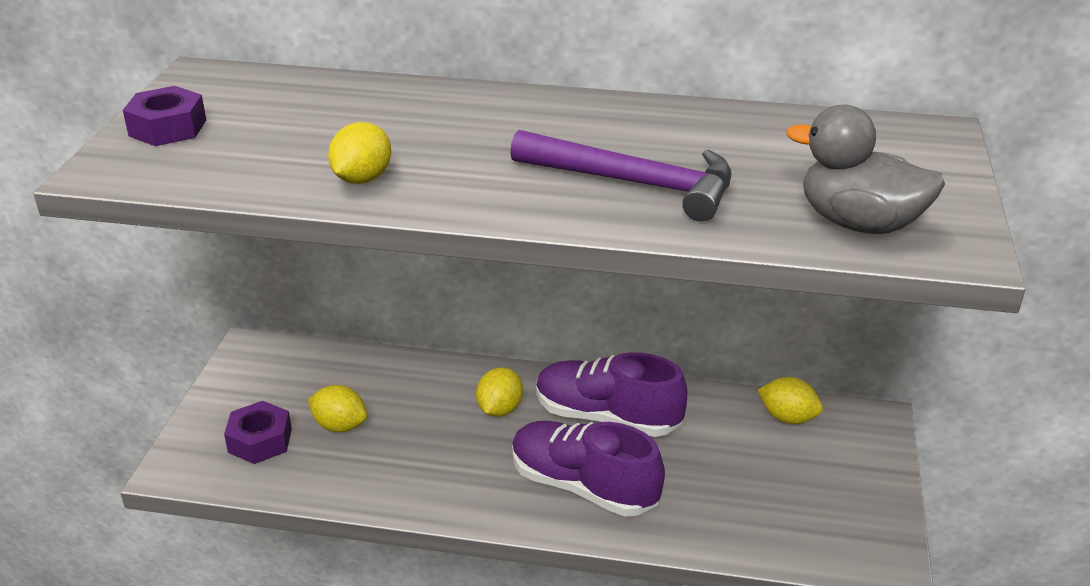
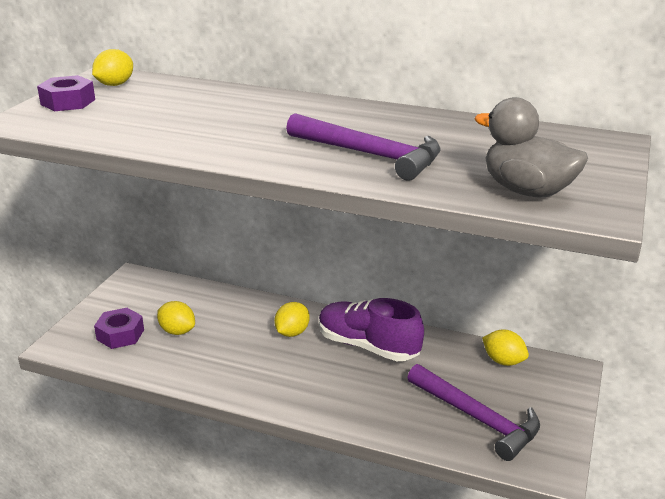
camera: 10 degrees right, 5 degrees down
yellow lemon [328,122,391,184] -> yellow lemon moved to [92,49,133,86]
purple shoe [512,421,665,517] -> none
none -> purple hammer [407,364,540,461]

